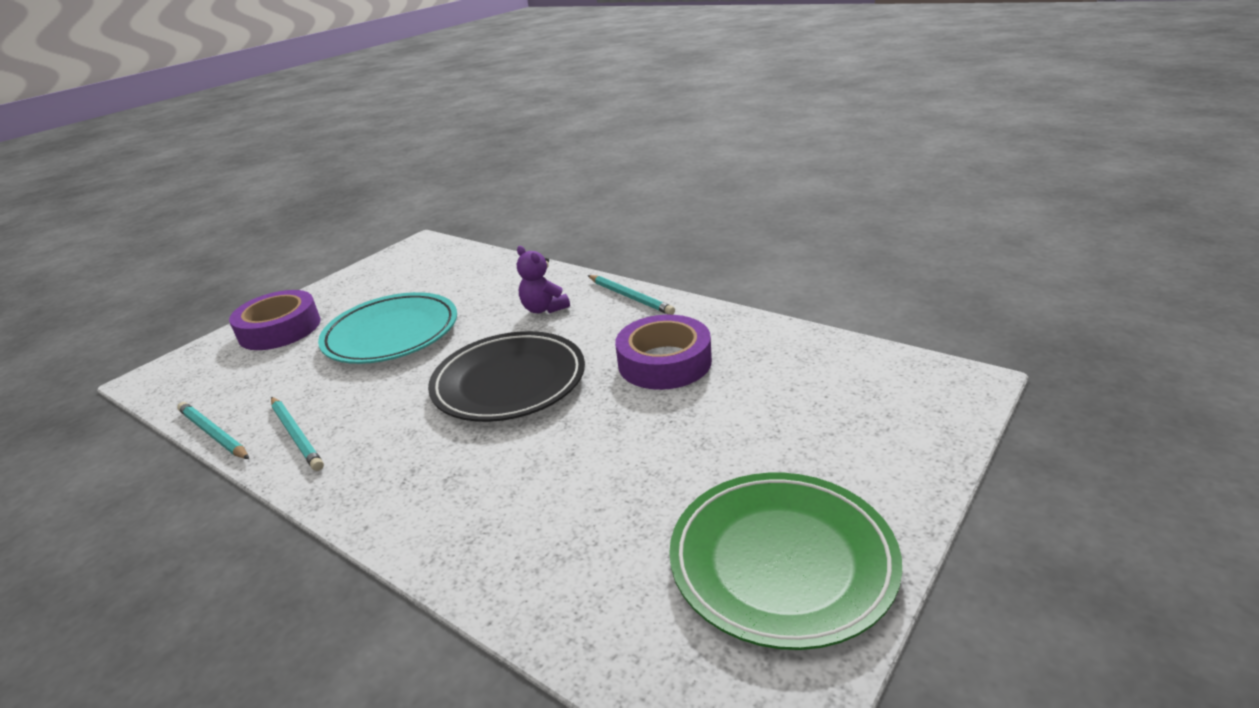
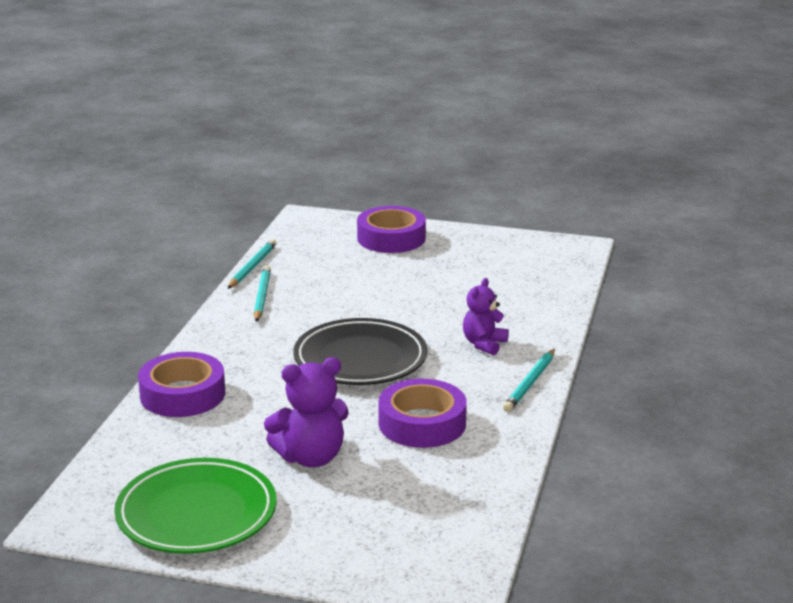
camera: 65 degrees right, 5 degrees down
turquoise pencil [271,397,324,471] -> turquoise pencil turned 150 degrees clockwise [254,266,271,322]
turquoise plate [318,292,457,364] -> none
none -> purple tape [138,352,225,417]
none -> purple teddy bear [264,357,349,467]

